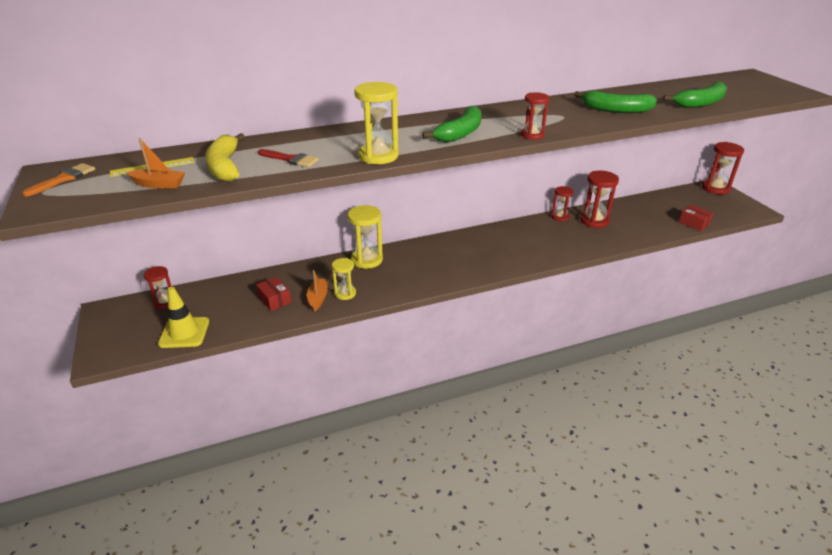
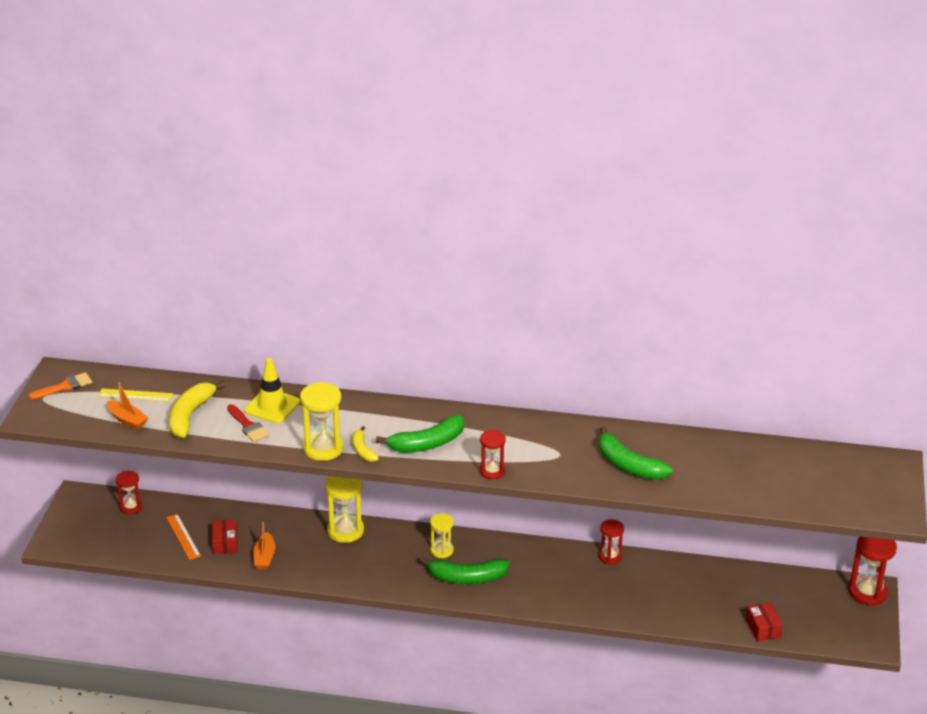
camera: 30 degrees right, 0 degrees up
yellow traffic cone [158,287,209,348] -> yellow traffic cone moved to [244,358,300,423]
orange boat [307,270,328,311] -> orange boat turned 150 degrees clockwise [253,522,275,570]
yellow hourglass [332,258,356,300] -> yellow hourglass moved to [430,513,454,558]
red hourglass [580,171,619,228] -> none
green banana [663,82,727,108] -> green banana moved to [420,557,510,584]
none -> orange ruler [166,514,201,560]
none -> yellow banana [352,426,379,462]

